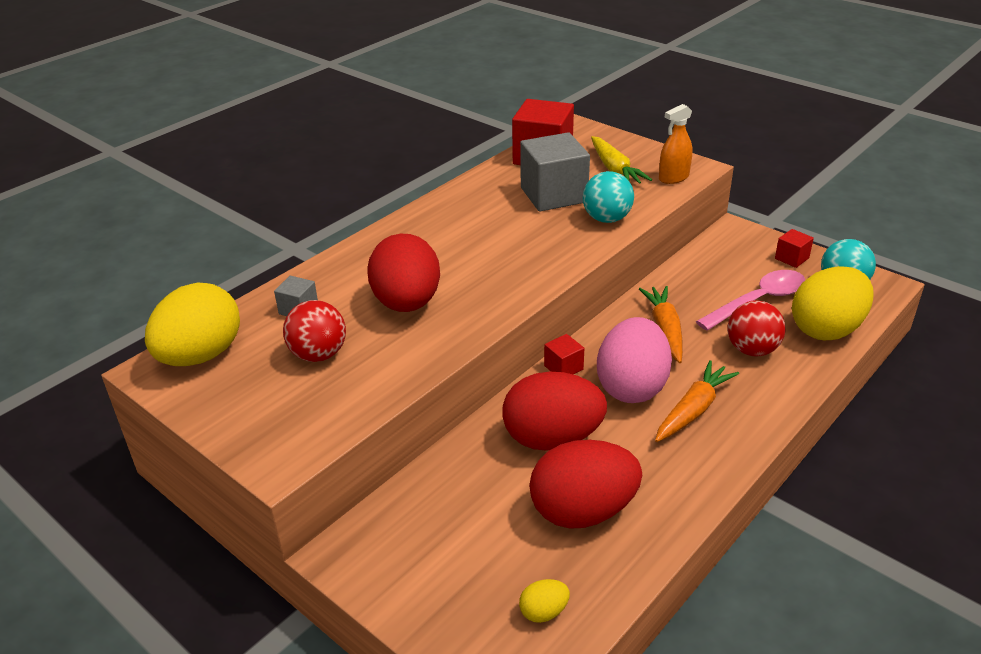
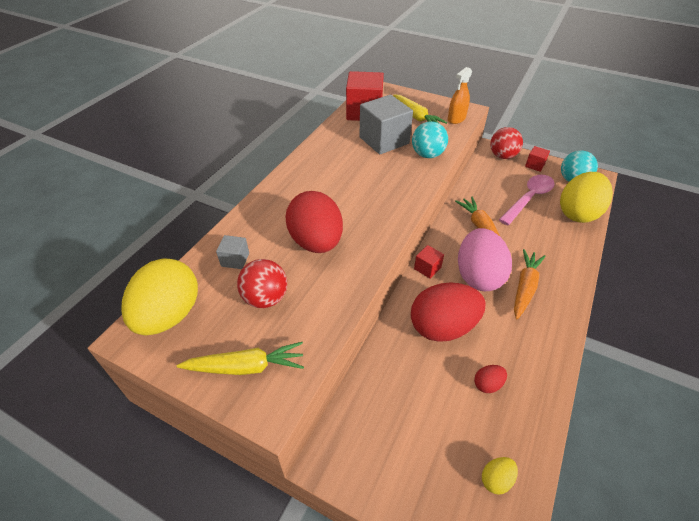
camera: 15 degrees left, 10 degrees up
red egg [529,440,642,529] -> red egg [474,365,507,393], size x0.42
red ball [728,300,786,356] -> red ball moved to [490,127,523,159]
none -> yellow carrot [177,342,304,375]

